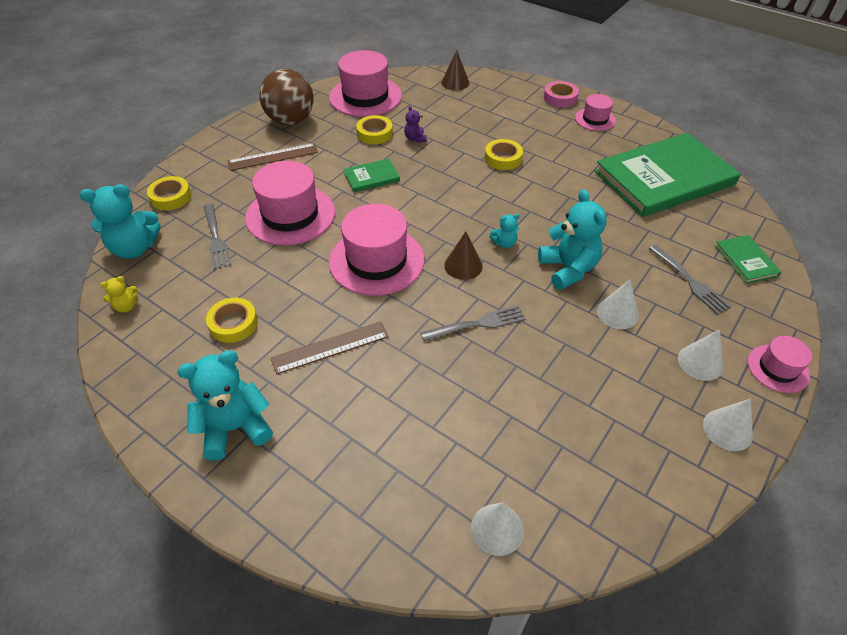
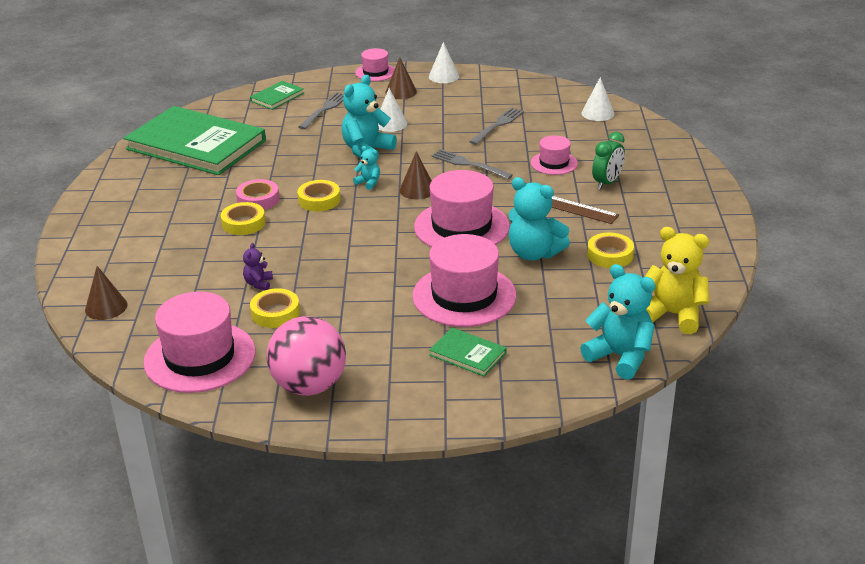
camera: 125 degrees left, 15 degrees down
yellow teddy bear [100,276,137,312] -> yellow teddy bear [645,227,709,334], size x2.07
yellow tape [147,176,191,210] -> yellow tape moved to [297,180,340,211]
turquoise teddy bear [177,350,273,461] -> turquoise teddy bear moved to [508,177,570,260]
grey fork [204,204,231,269] -> grey fork moved to [469,108,524,145]
brown ruler [228,143,318,171] -> none
brown ball [259,69,314,125] -> pink ball [266,316,346,396]
green book [344,158,400,192] -> green book moved to [429,328,507,377]
purple teddy bear [404,106,427,142] -> purple teddy bear turned 150 degrees clockwise [243,243,273,290]
pink tape [544,81,579,107] -> pink tape moved to [236,179,279,210]
pink hat [575,94,616,131] -> pink hat moved to [531,135,578,175]
white cone [678,329,723,381] -> brown cone [385,57,417,99]
none -> green clock [592,132,625,189]

